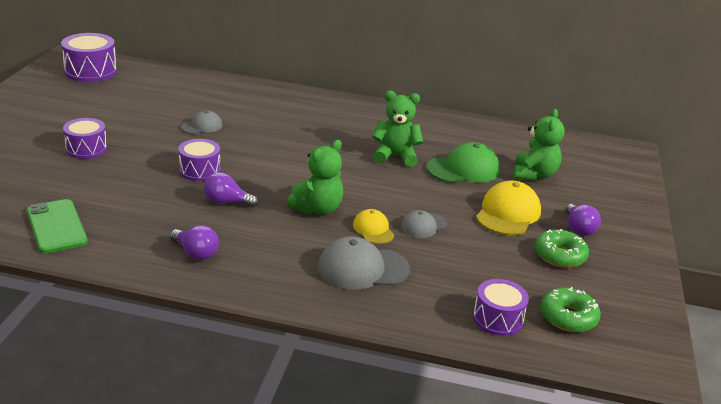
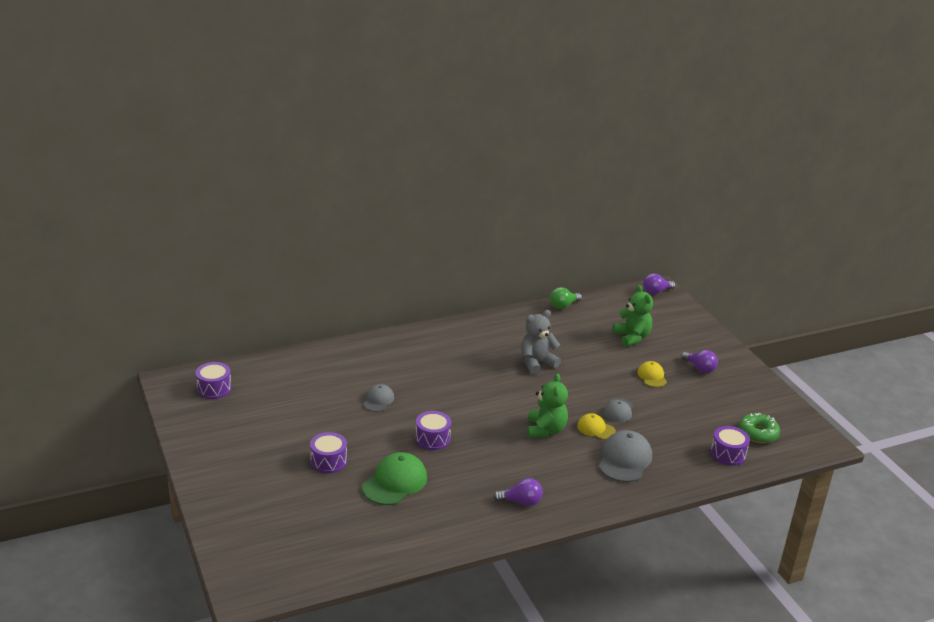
camera: 35 degrees left, 0 degrees up
green phone [27,199,88,253] -> none
purple drum [61,33,117,82] -> purple drum [196,362,231,399], size x0.67
purple light bulb [204,172,258,207] -> purple light bulb moved to [643,273,675,295]
grey cap [318,236,410,290] -> grey cap turned 150 degrees clockwise [599,430,652,482]
green teddy bear [372,91,423,167] -> grey teddy bear [521,310,561,375]
green cap [427,142,500,183] -> green cap moved to [362,452,427,505]
yellow cap [476,181,541,235] -> yellow cap [637,361,667,387], size x0.58
green donut [535,229,589,268] -> none
none -> green light bulb [550,287,582,309]

